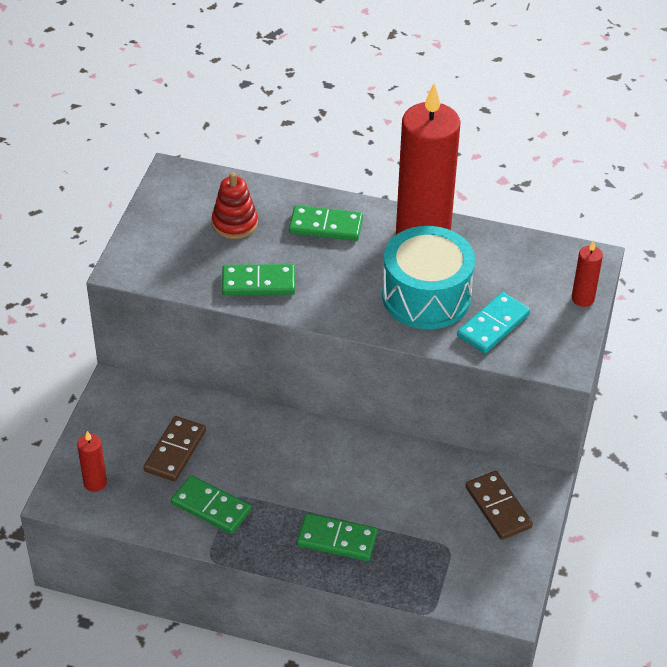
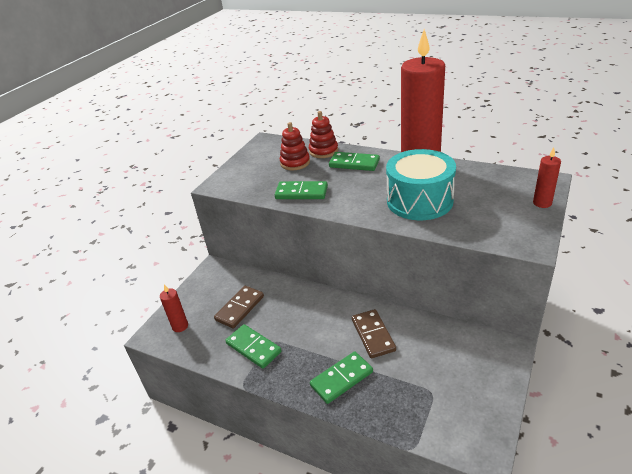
camera: 15 degrees right, 10 degrees down
green domino [297,513,378,561] -> green domino turned 60 degrees counterclockwise [310,351,373,404]
turquoise domino [457,292,530,353] -> none
brown domino [465,471,533,540] -> brown domino moved to [352,309,396,358]
none -> red stacking toy [309,111,338,158]

